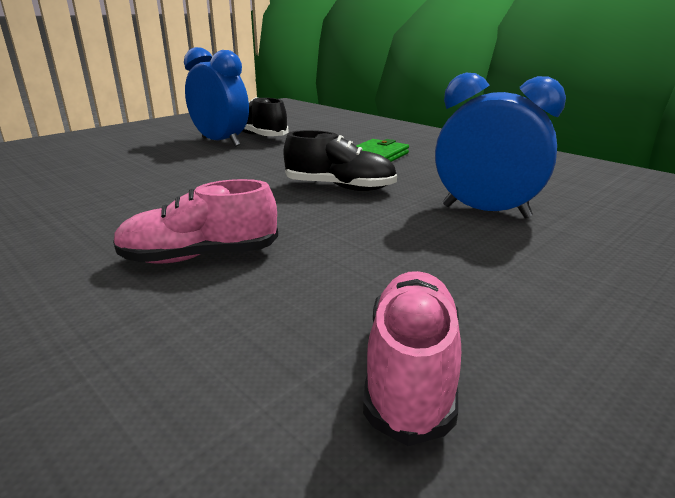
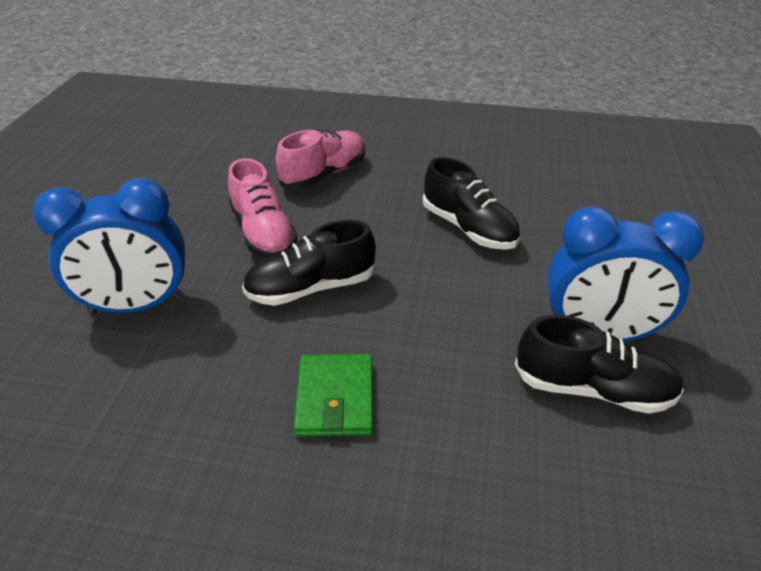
camera: 145 degrees right, 15 degrees up
pink shoe [363,271,461,446] -> pink shoe moved to [228,158,298,258]
none -> black shoe [423,157,520,250]

